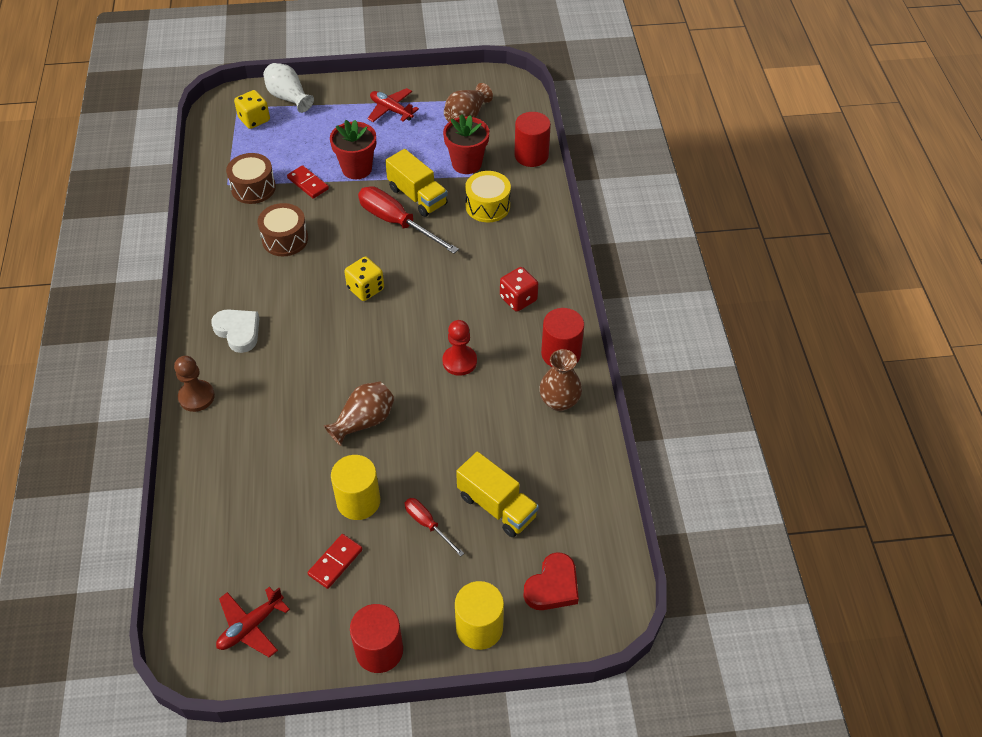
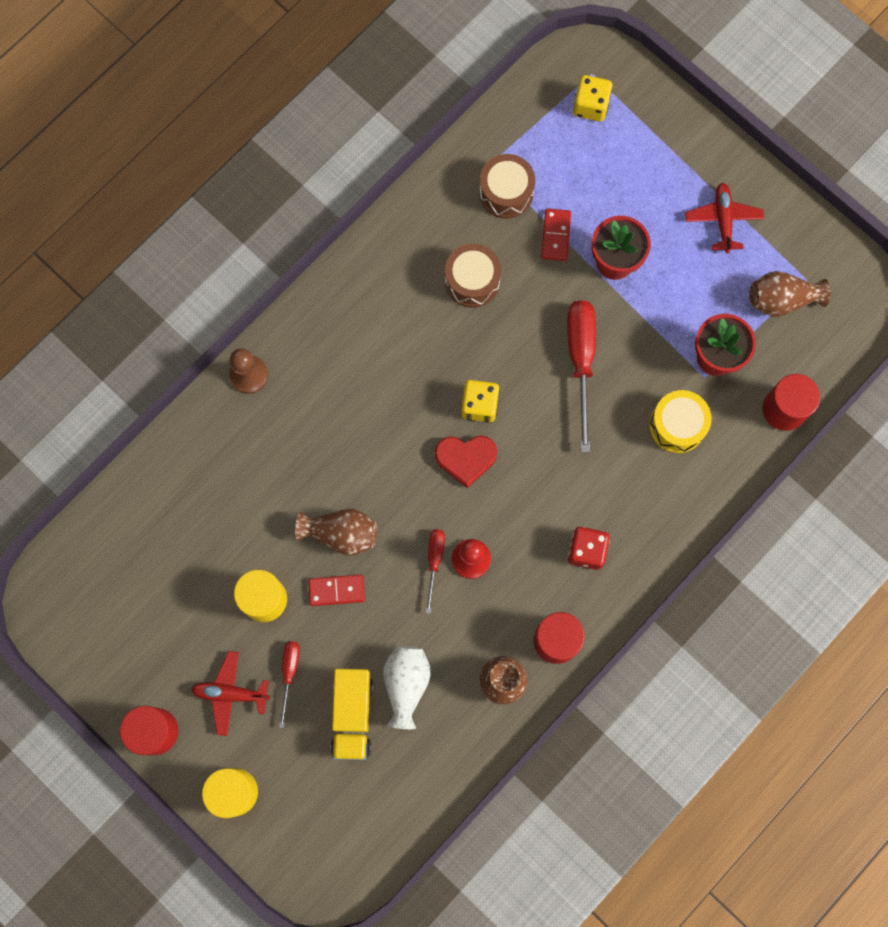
camera: 50 degrees right, 25 degrees up
white heart [211,309,259,353] -> none
red plane [216,587,290,658] -> red plane moved to [191,651,270,736]
white vase [263,63,314,113] -> white vase moved to [383,646,431,729]
red domino [308,534,363,589] -> red domino moved to [308,575,365,606]
yellow truck [385,149,448,217] -> none
red heart [523,552,579,610] -> red heart moved to [435,436,497,488]
none -> red screwdriver [426,529,445,614]

